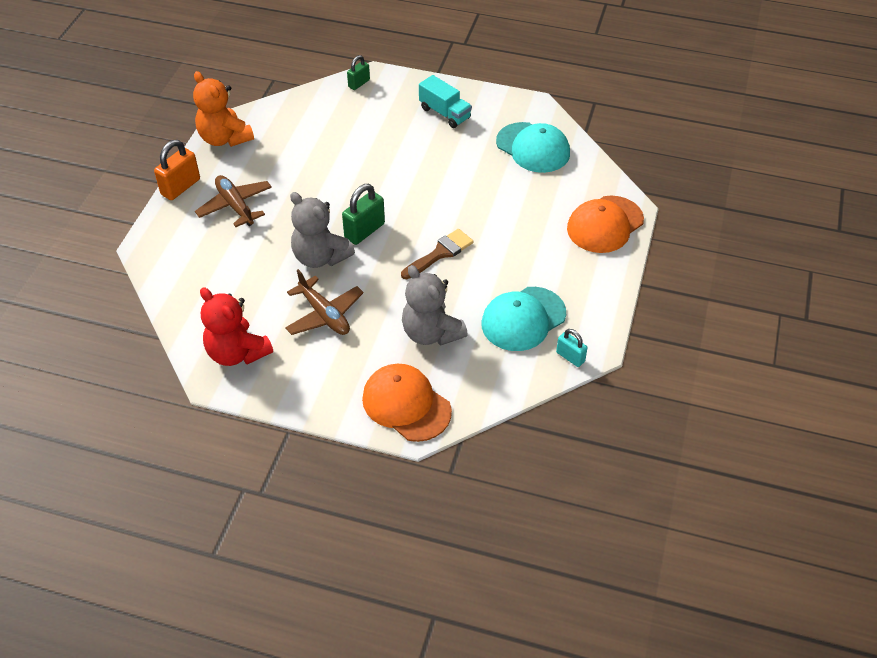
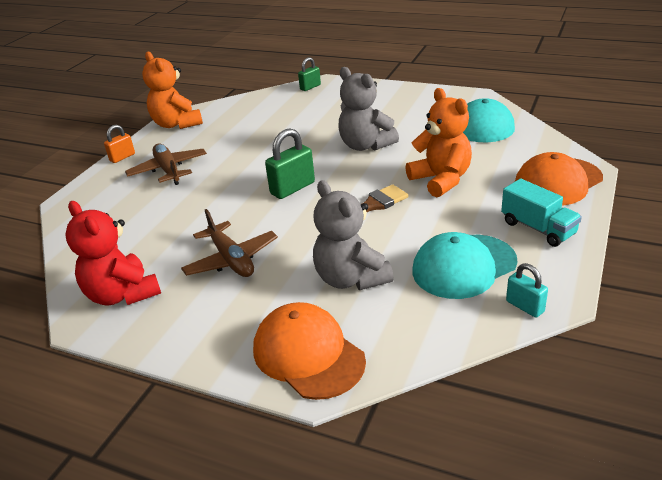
camera: 10 degrees right, 15 degrees down
orange padlock [154,140,200,200] -> orange padlock [104,125,135,163], size x0.62
grey teddy bear [290,192,355,268] -> grey teddy bear moved to [338,67,399,151]
turquoise truck [419,75,472,128] -> turquoise truck moved to [501,179,582,247]
none -> orange teddy bear [405,88,472,197]

